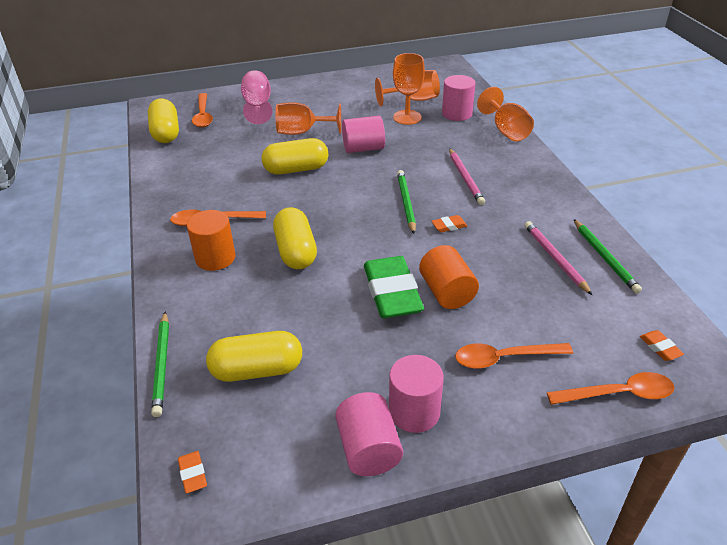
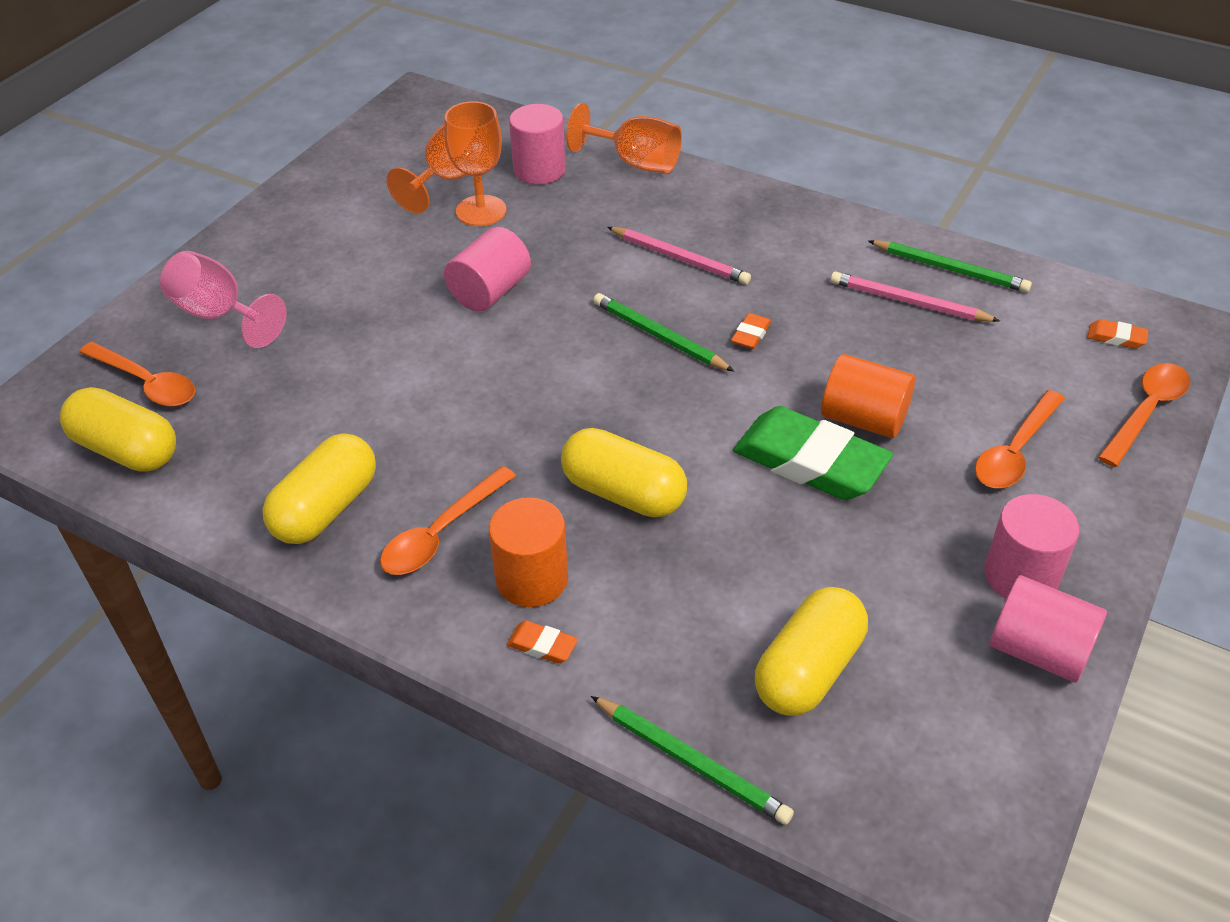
camera: 45 degrees left, 5 degrees up
orange eraser [178,451,207,493] -> orange eraser moved to [507,621,578,663]
yellow capsule [262,138,328,175] -> yellow capsule moved to [262,434,376,544]
orange goblet [275,102,341,135] -> none

